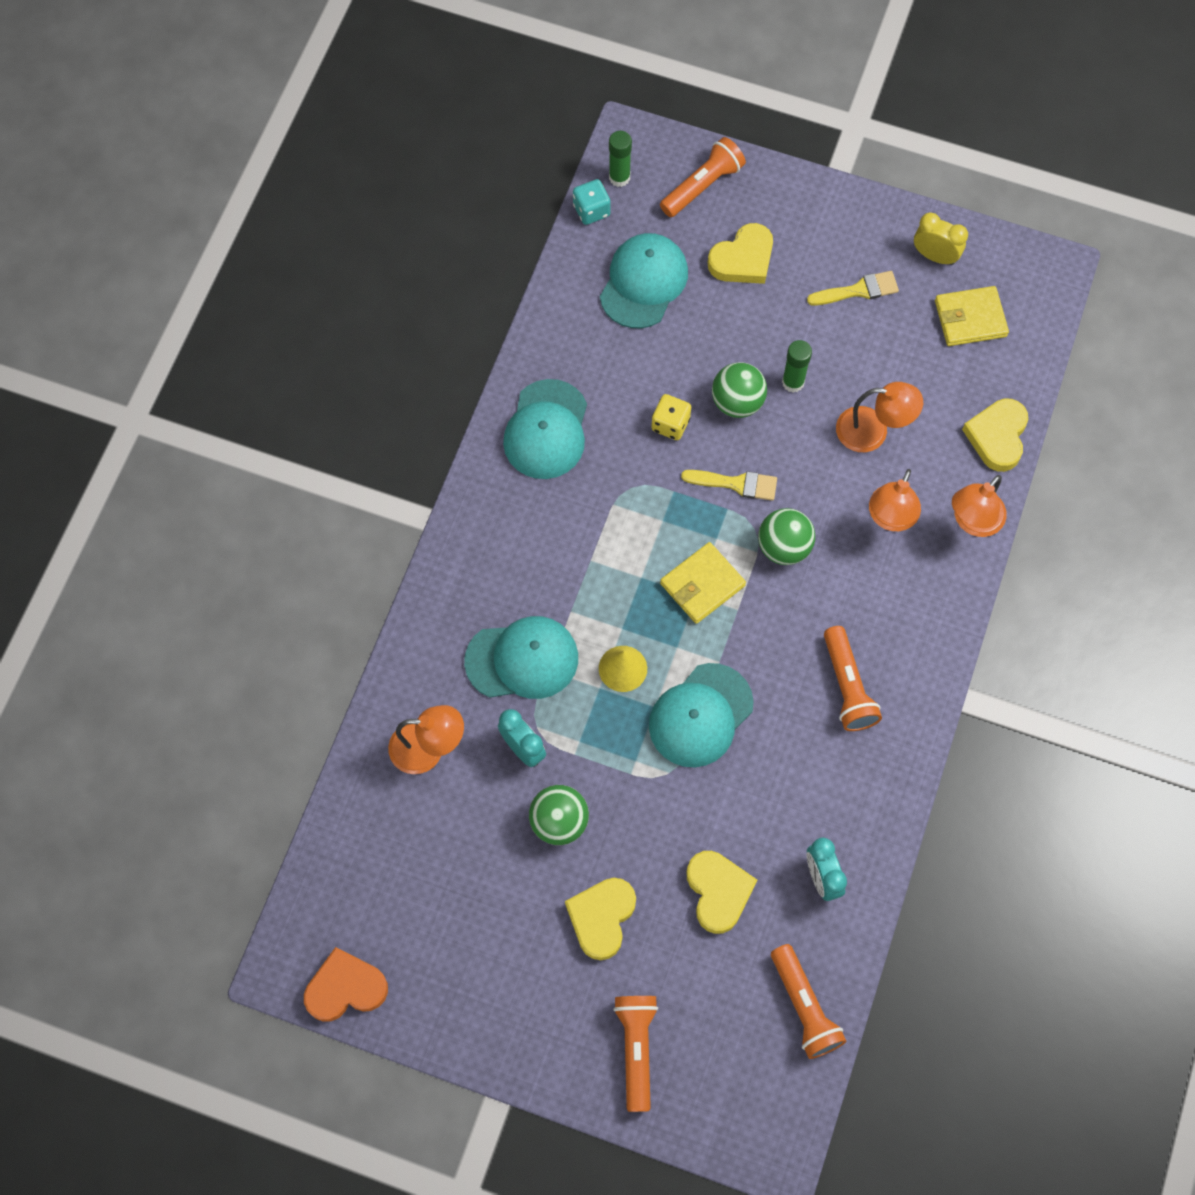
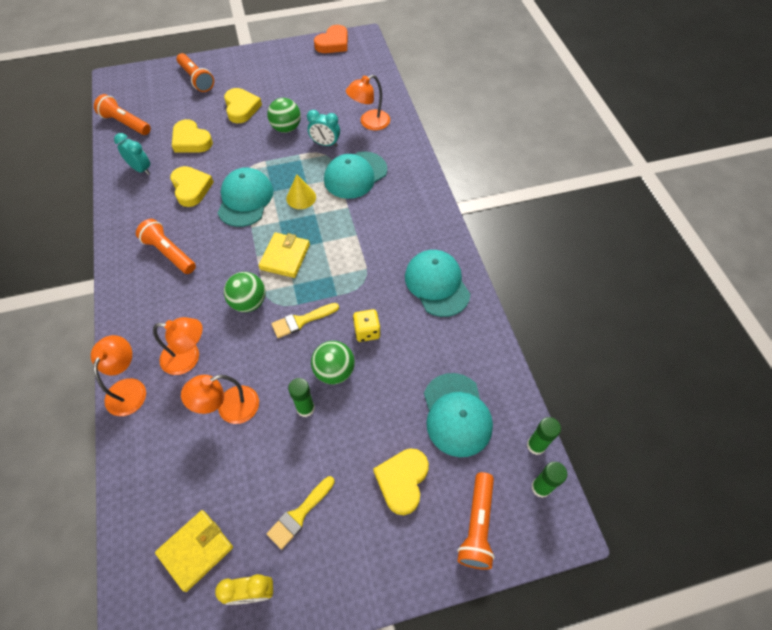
camera: 145 degrees right, 10 degrees down
turquoise dice [573,179,611,225] -> green glue stick [527,417,561,455]
orange lamp [869,469,921,531] -> orange lamp turned 105 degrees clockwise [153,317,203,375]
yellow heart [962,399,1028,472] -> yellow heart moved to [170,166,214,207]

